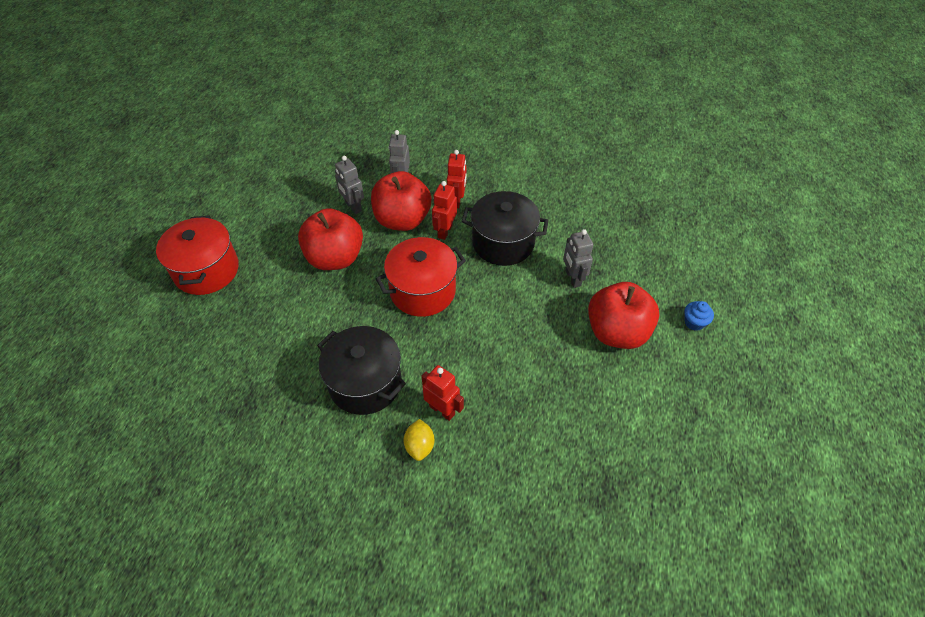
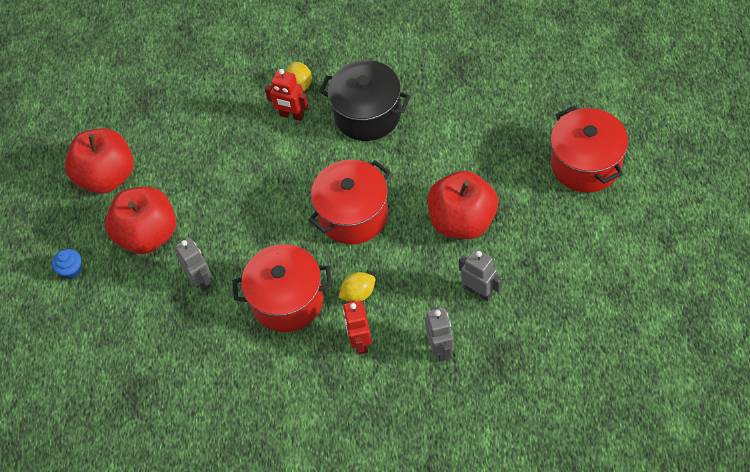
camera: 170 degrees right, 5 degrees up
red apple [371,171,431,231] -> red apple moved to [65,128,134,194]
red robot [432,181,457,240] -> yellow lemon [339,272,375,302]
black pot [462,191,549,266] -> red pot [233,244,332,332]

